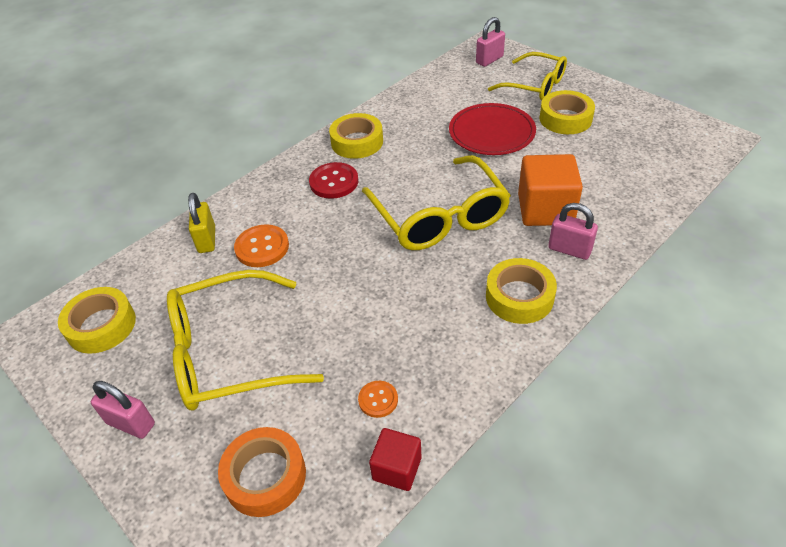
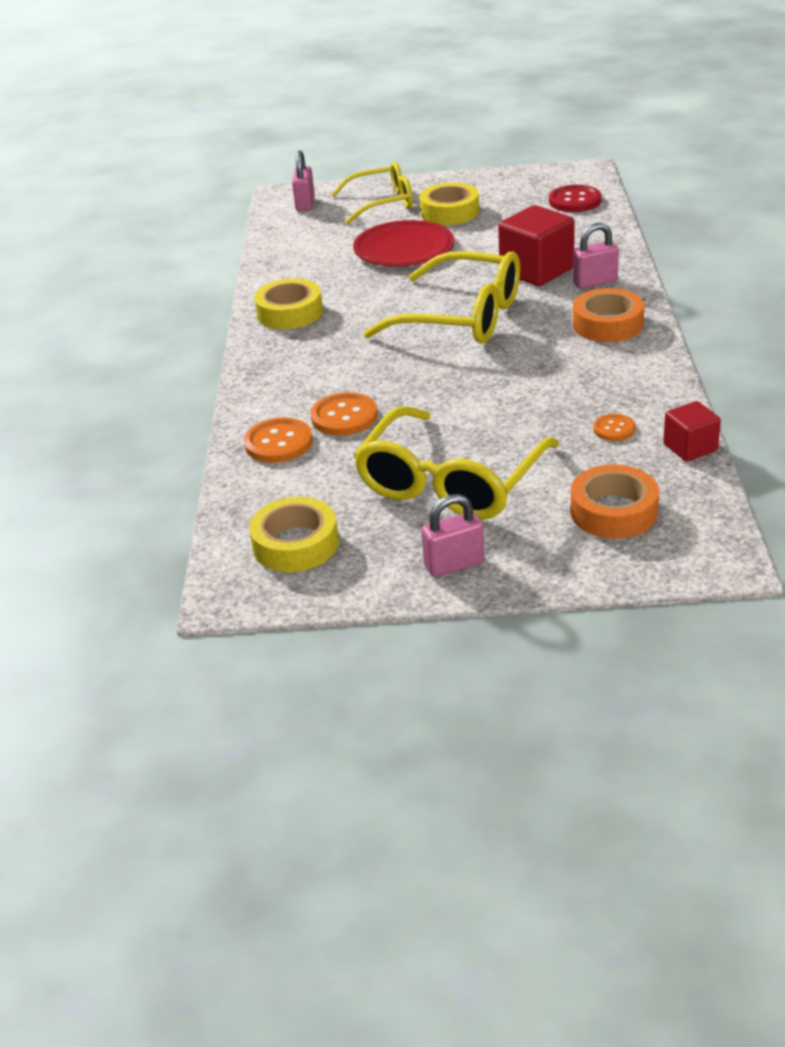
camera: 45 degrees left, 10 degrees down
yellow padlock [188,193,215,253] -> orange button [244,417,313,463]
red button [309,162,358,199] -> red button moved to [549,185,601,212]
yellow tape [486,258,557,324] -> orange tape [573,288,645,342]
orange cube [518,154,583,226] -> red cube [498,205,575,286]

